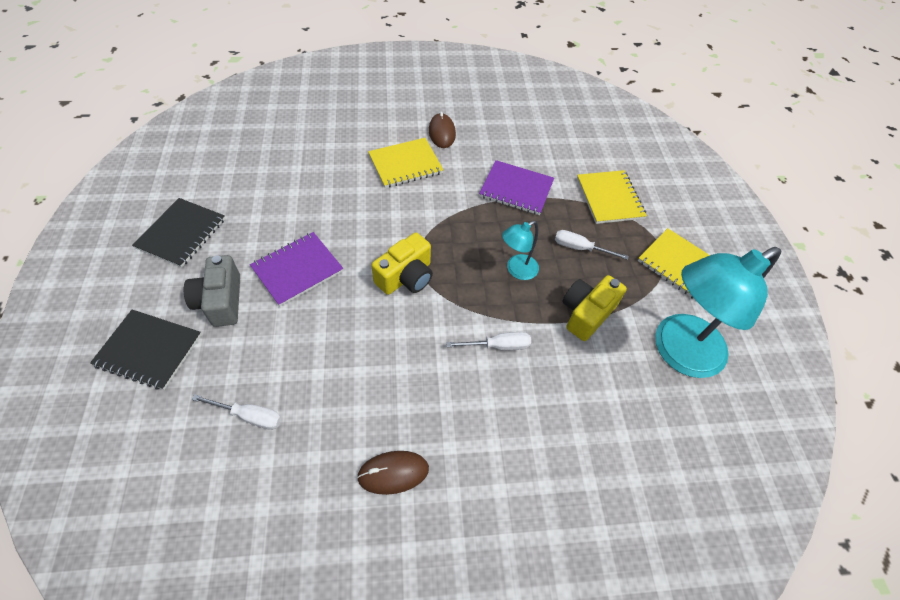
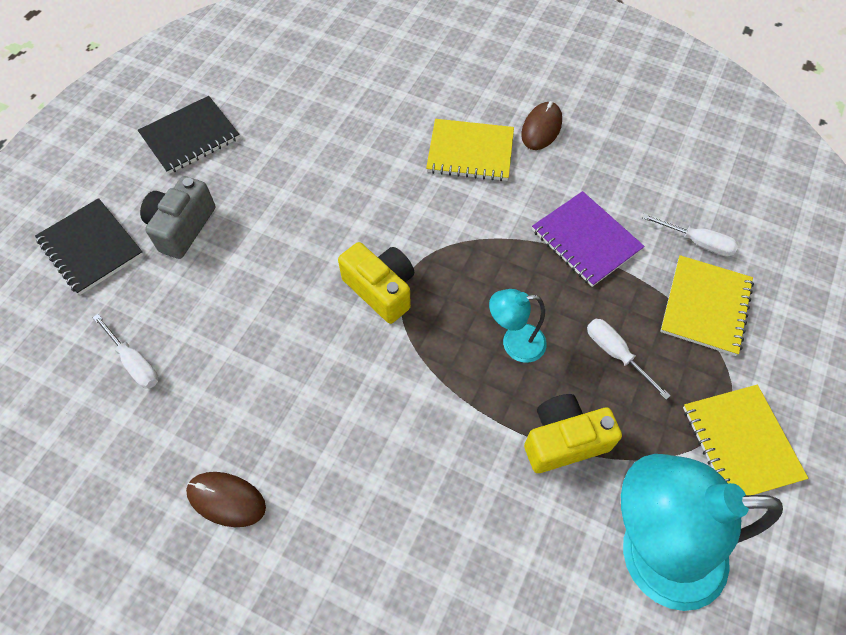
camera: 35 degrees right, 5 degrees up
purple notebook [250,232,343,306] -> none
yellow camera [371,233,433,295] -> yellow camera turned 120 degrees counterclockwise [338,242,414,324]
white screwdriver [446,332,531,350] -> white screwdriver moved to [642,214,738,257]

